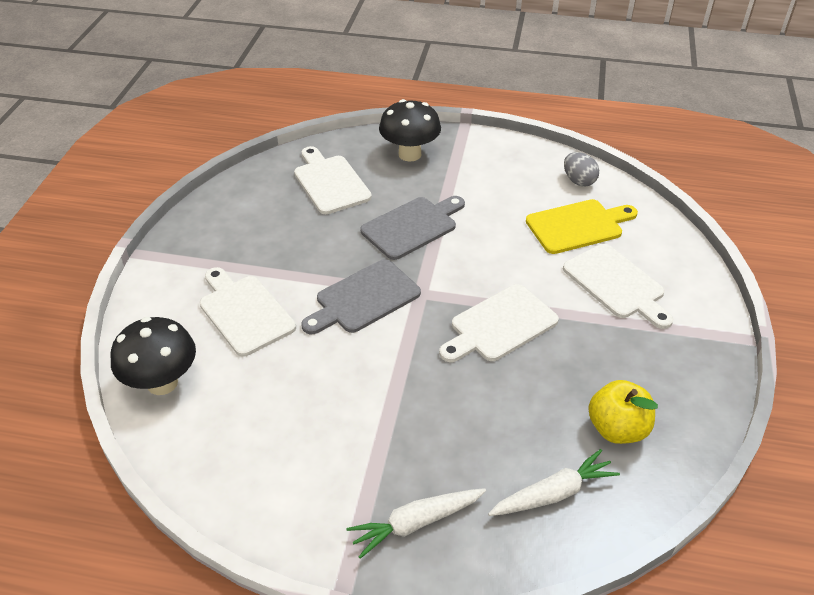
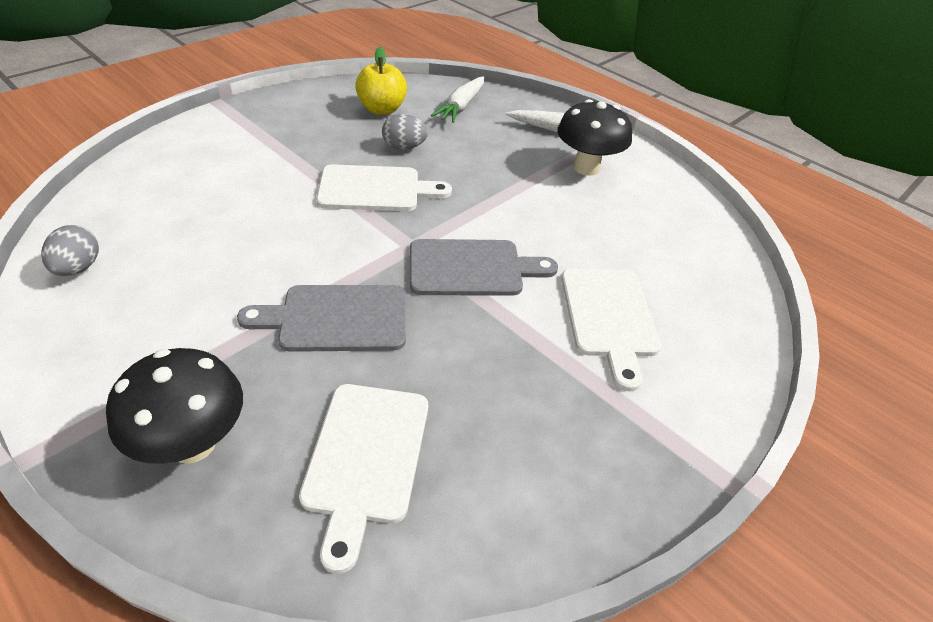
camera: 150 degrees left, 0 degrees up
black mushroom [111,317,196,395] -> black mushroom moved to [557,99,632,176]
white carrot [488,449,620,516] -> white carrot turned 75 degrees counterclockwise [431,76,484,123]
yellow cutting board [526,199,638,254] -> none
white cutting board [563,244,673,329] -> none
none -> grey egg [382,114,428,150]

